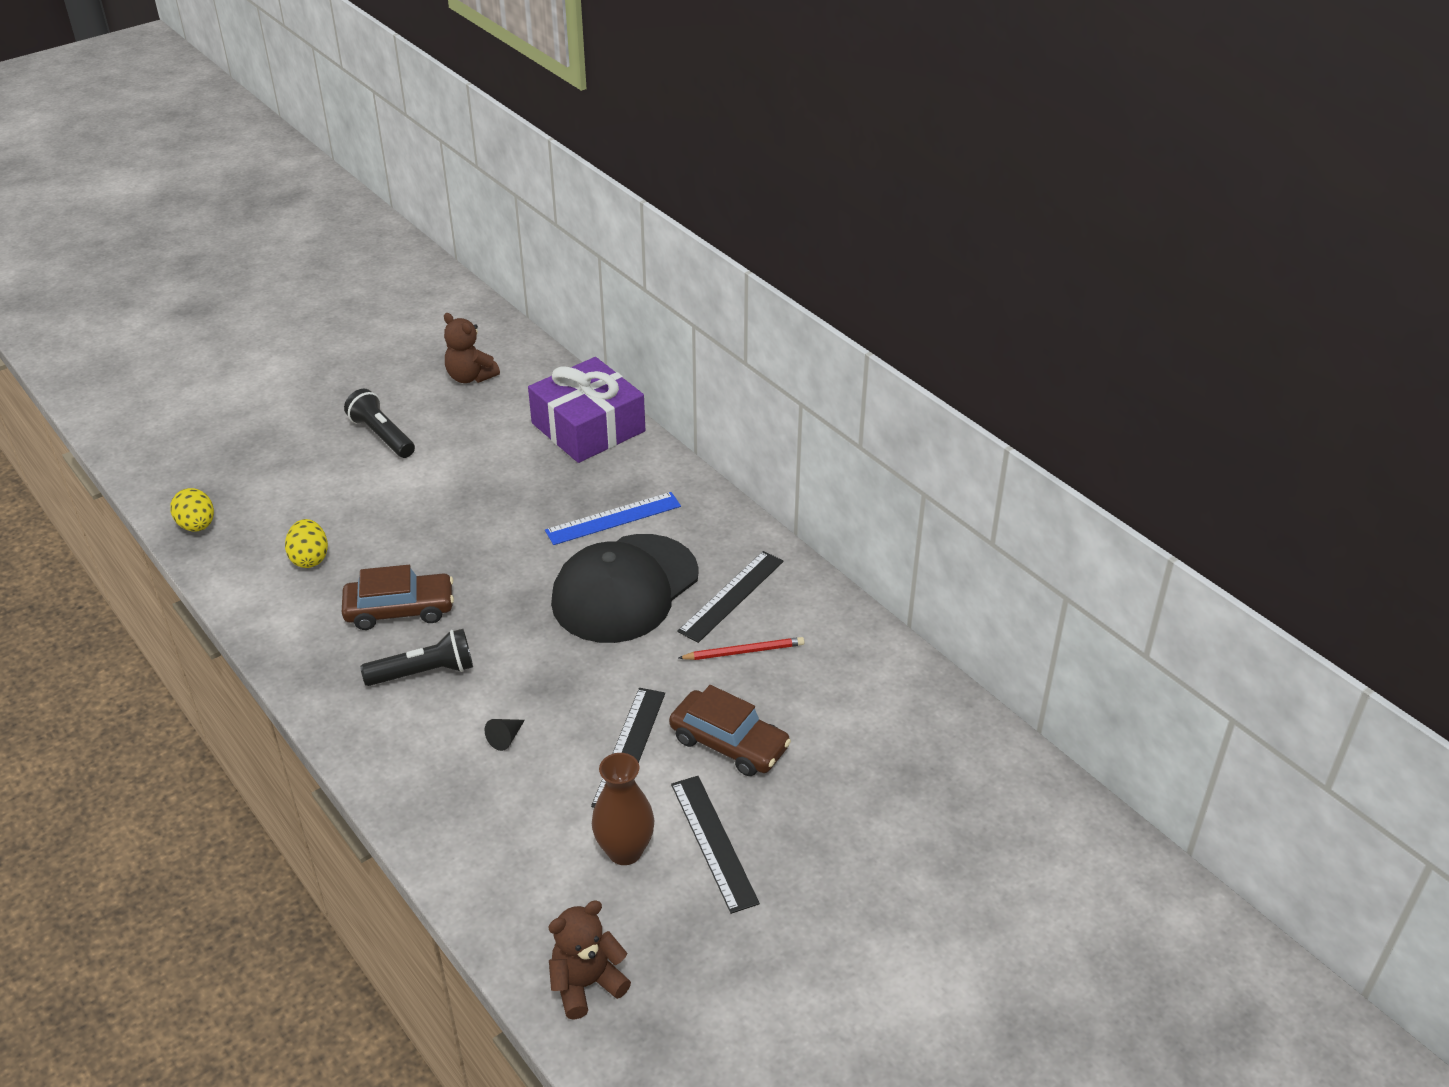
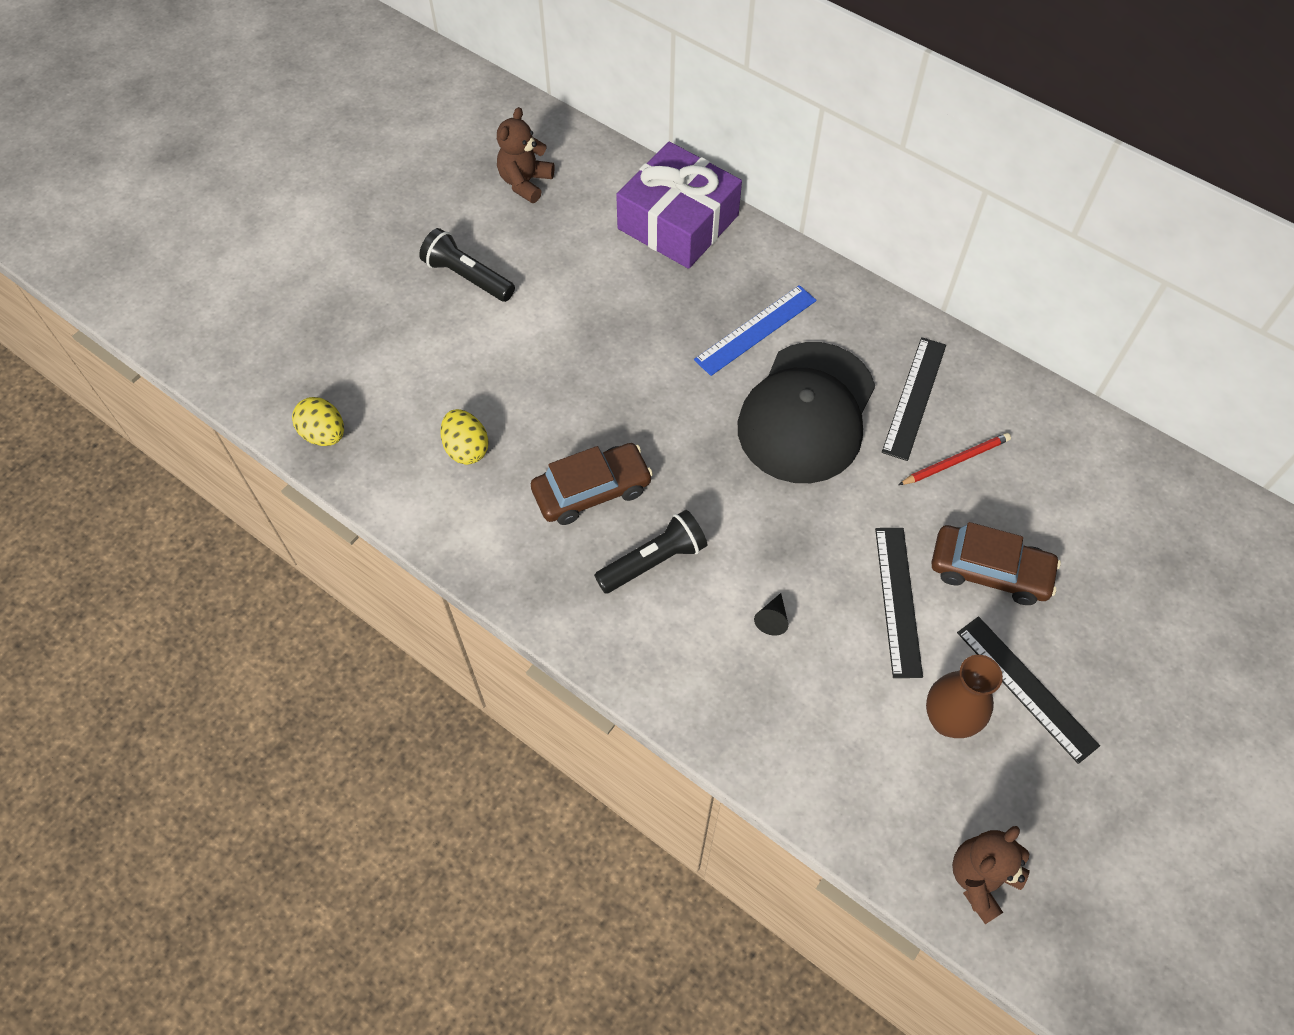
camera: 15 degrees left, 20 degrees up
brown teddy bear [444,313,500,383] -> brown teddy bear turned 90 degrees clockwise [497,107,554,203]

